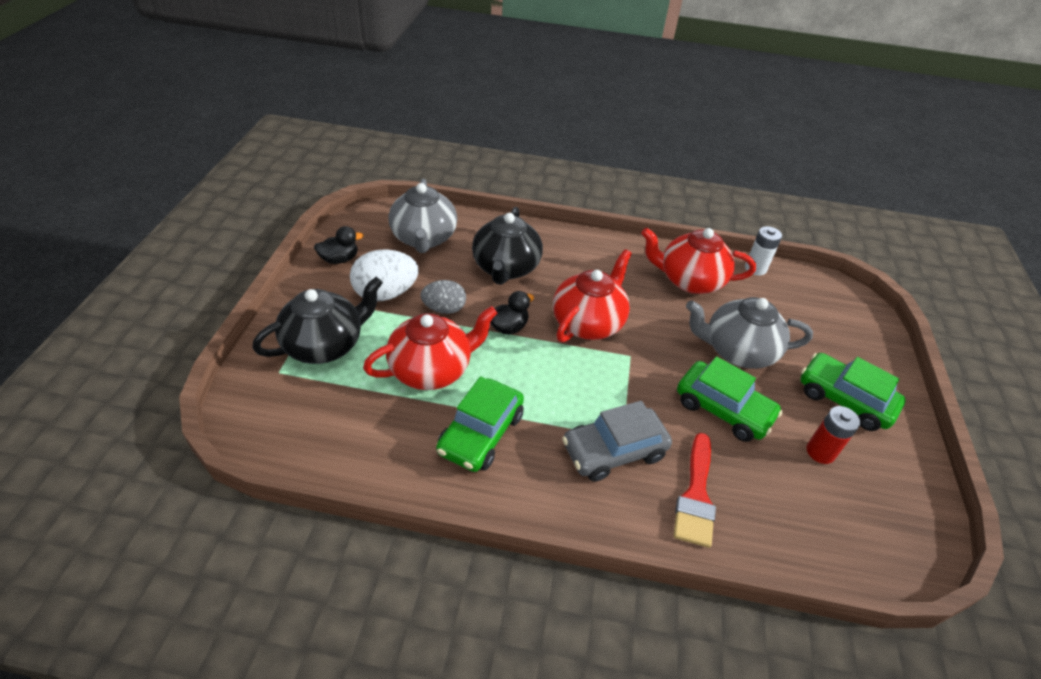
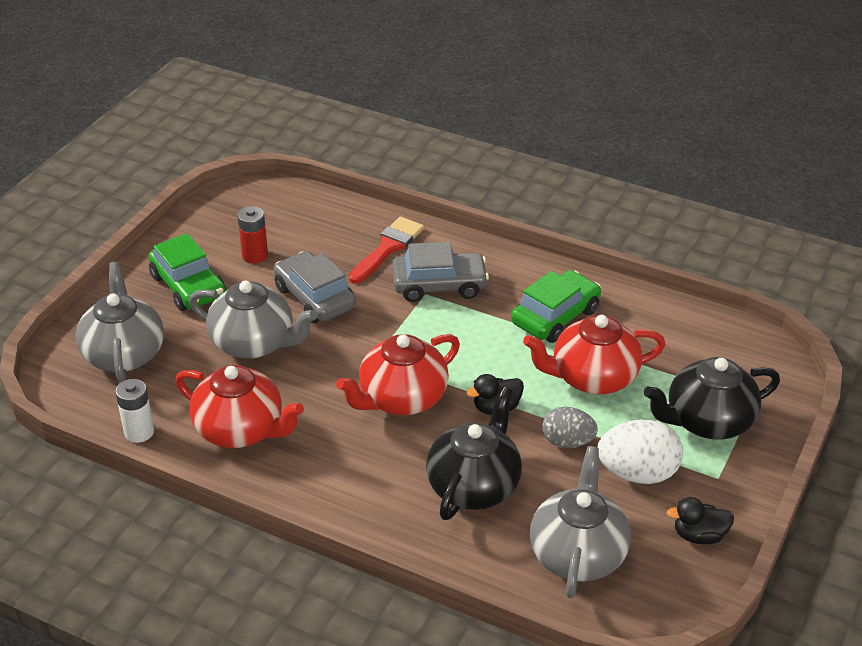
camera: 160 degrees left, 5 degrees down
green car [677,357,783,442] -> grey car [274,251,356,324]
none -> grey teapot [75,262,164,382]

